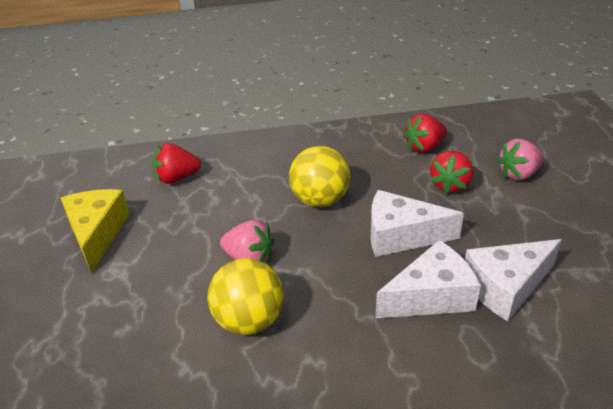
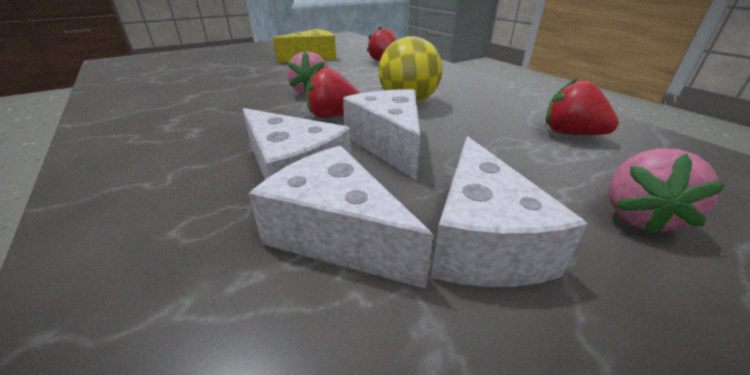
camera: 65 degrees right, 5 degrees down
yellow ball [207,258,284,335] -> none
red strawberry [430,151,473,194] -> red strawberry moved to [306,67,359,118]
pink strawberry [497,139,544,180] -> pink strawberry turned 105 degrees counterclockwise [608,148,726,235]
none -> white cheese [431,136,588,287]

